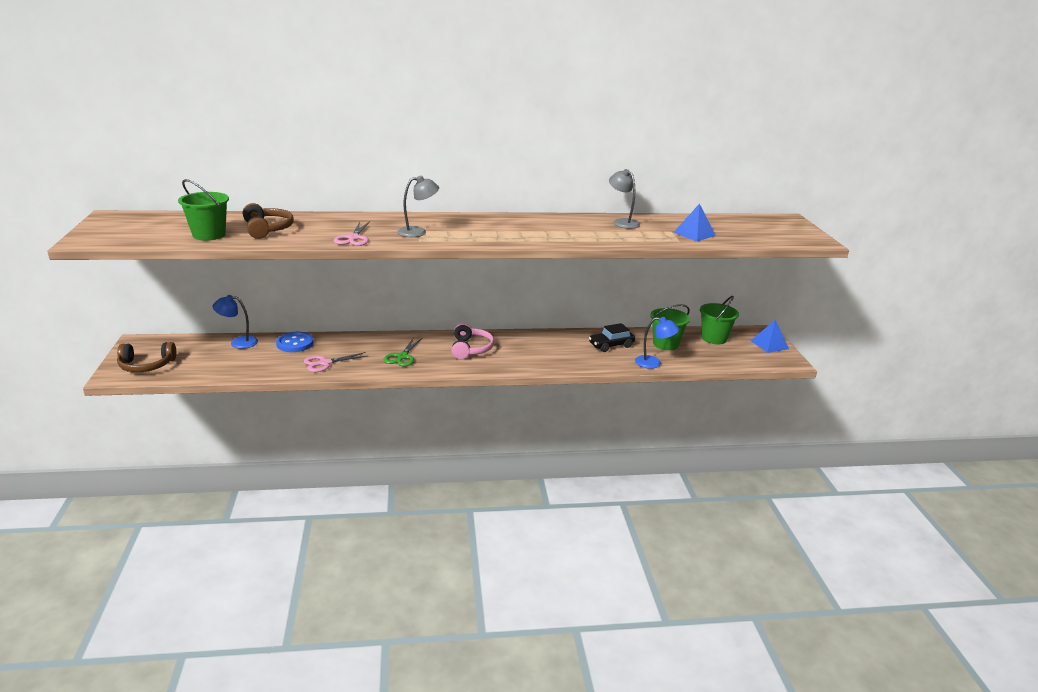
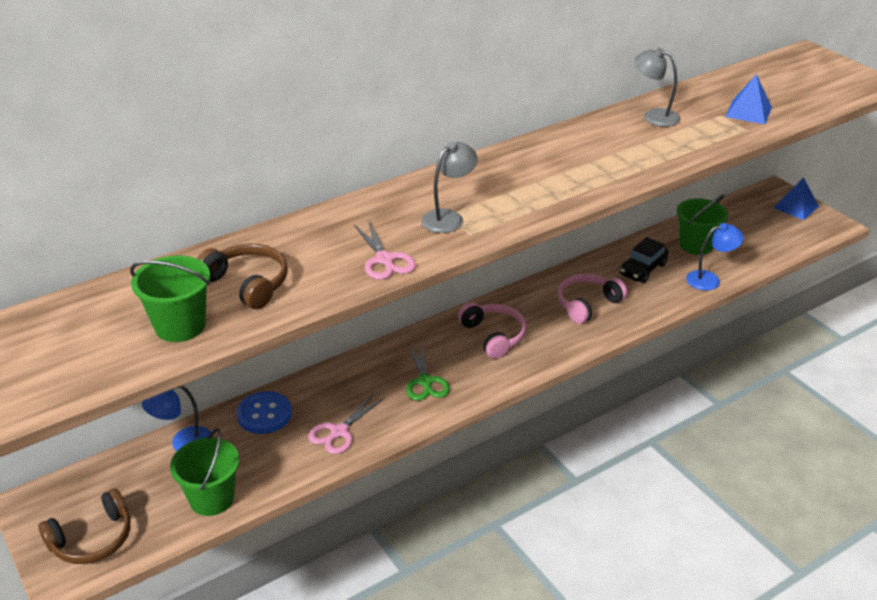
camera: 25 degrees left, 10 degrees up
green bucket [700,296,739,344] -> green bucket moved to [170,428,239,516]
none -> pink headphones [558,274,627,324]

